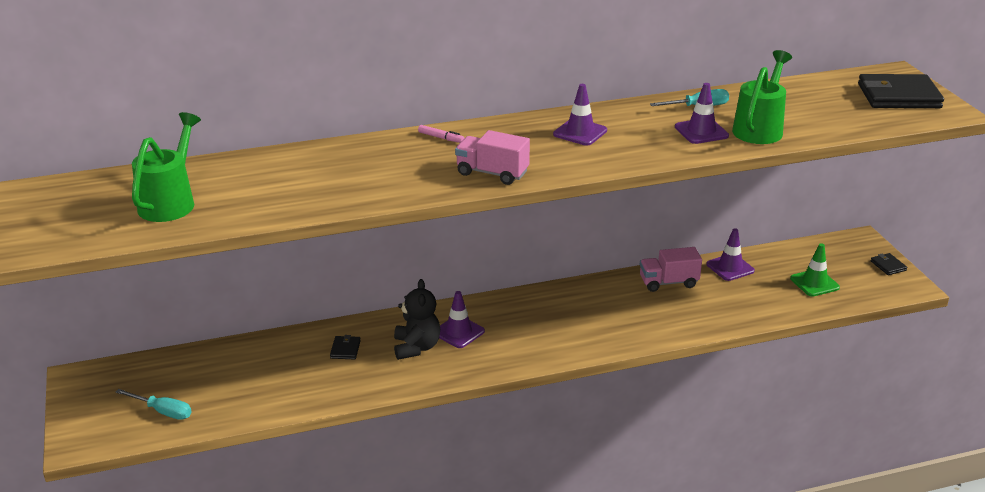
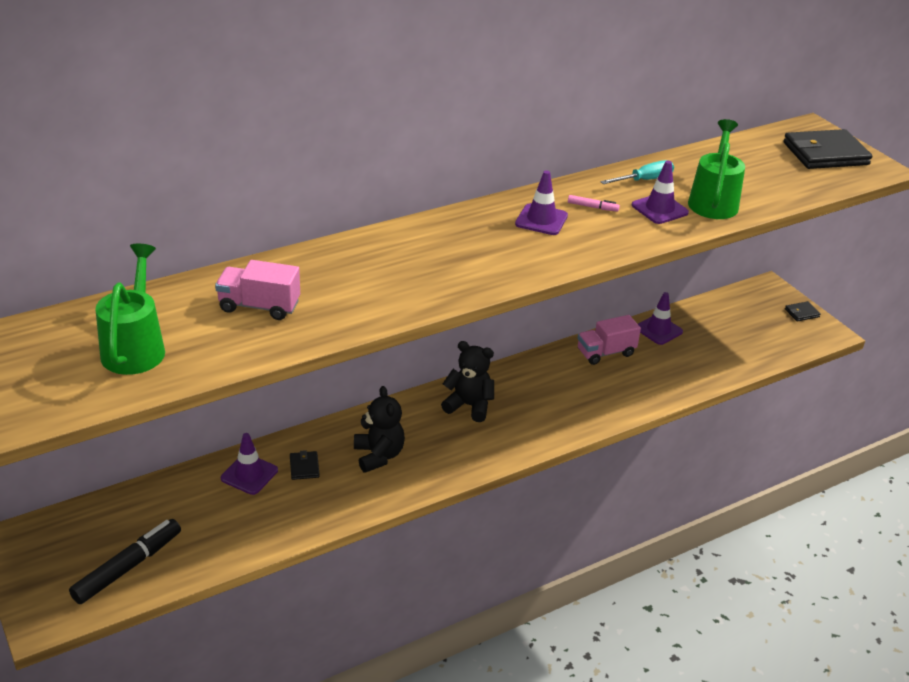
camera: 15 degrees left, 5 degrees up
turquoise screwdriver [116,389,192,420] -> black marker [69,519,181,604]
pink marker [418,125,464,143] -> pink marker moved to [568,195,620,212]
purple traffic cone [439,291,485,348] -> purple traffic cone moved to [221,433,278,495]
pink truck [455,130,530,185] -> pink truck moved to [215,260,300,320]
green traffic cone [790,243,840,297] -> none
black wallet [870,253,907,275] -> black wallet turned 75 degrees counterclockwise [785,301,821,322]
none -> black teddy bear [441,341,494,422]

